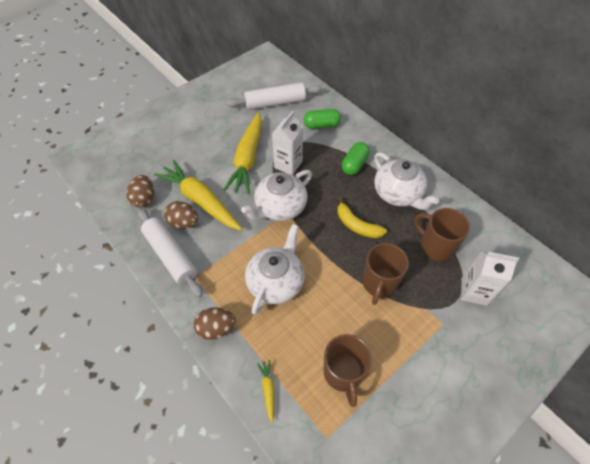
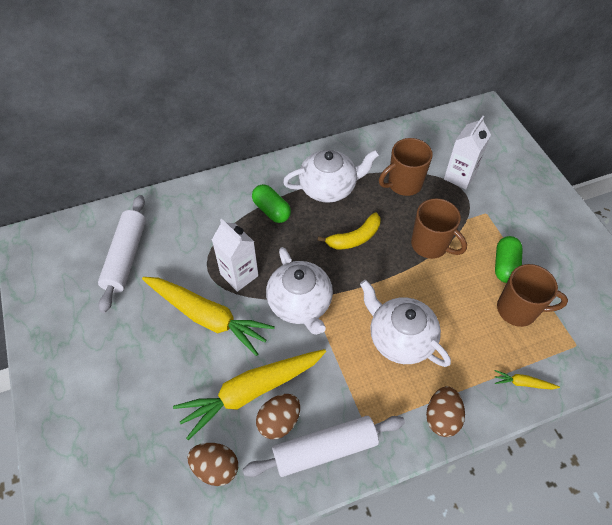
camera: 70 degrees left, 0 degrees up
green capsule [304,109,341,129] -> green capsule moved to [495,236,523,283]

